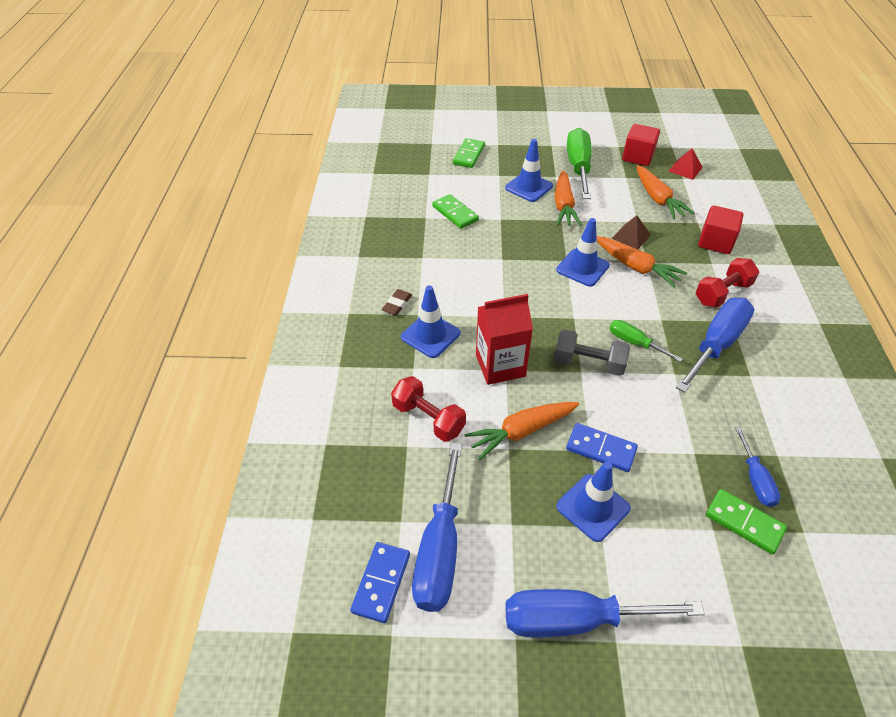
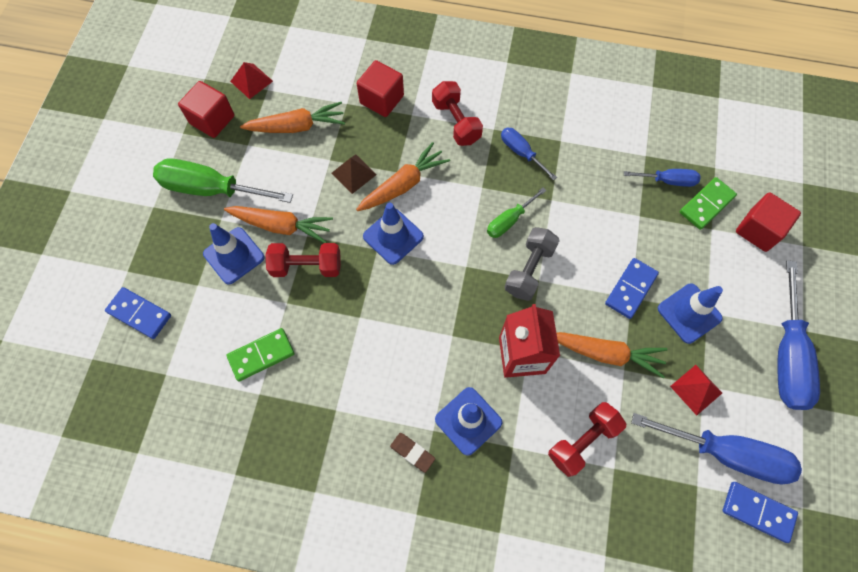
camera: 80 degrees left, 20 degrees up
green domino [453,138,485,168] -> blue domino [105,287,171,339]
orange carrot [464,402,579,460] -> orange carrot turned 60 degrees counterclockwise [557,332,668,378]
blue screwdriver [676,298,755,393] -> blue screwdriver [501,128,557,181], size x0.54
none -> red dumbbell [266,243,341,277]
none -> red pyramid [670,365,722,416]
none -> red cube [736,192,801,252]

